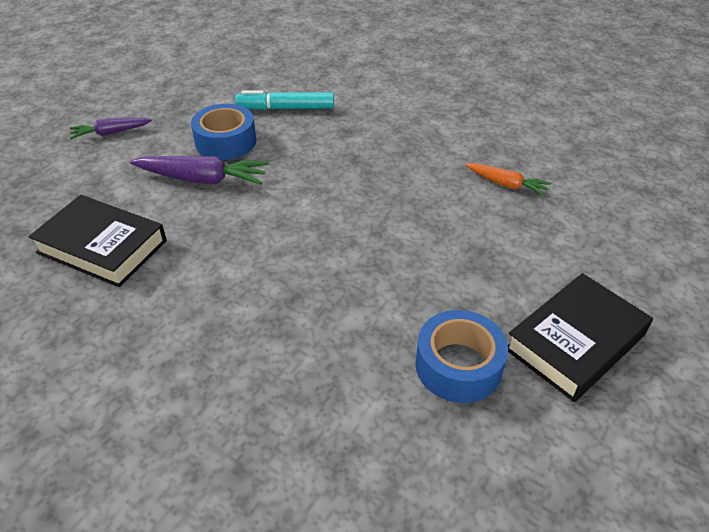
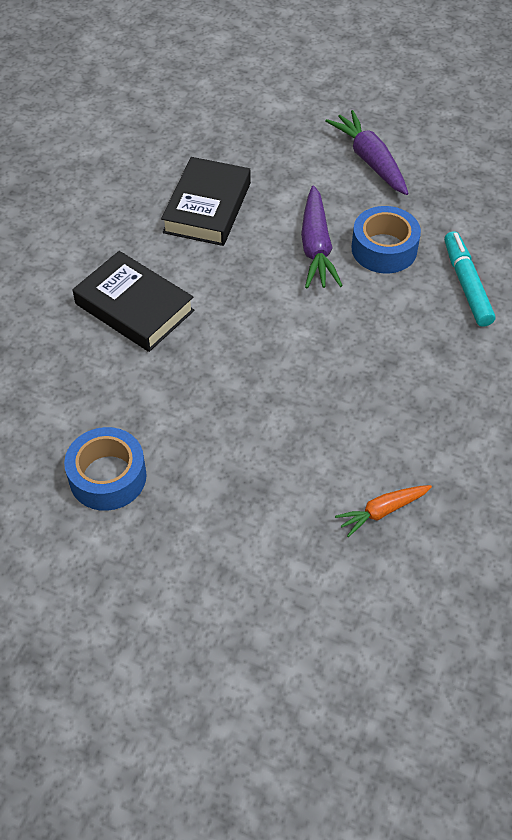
camera: 80 degrees right, 10 degrees up
purple carrot [70,117,152,139] -> purple carrot [326,110,409,195], size x1.61
orange carrot [465,163,551,196] -> orange carrot turned 45 degrees clockwise [335,485,432,537]
black book [508,273,653,402] -> black book moved to [73,251,194,352]

